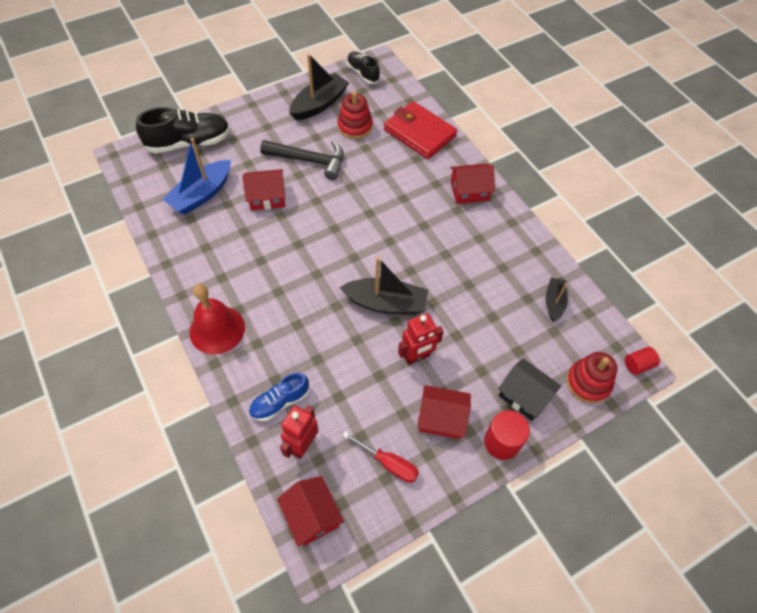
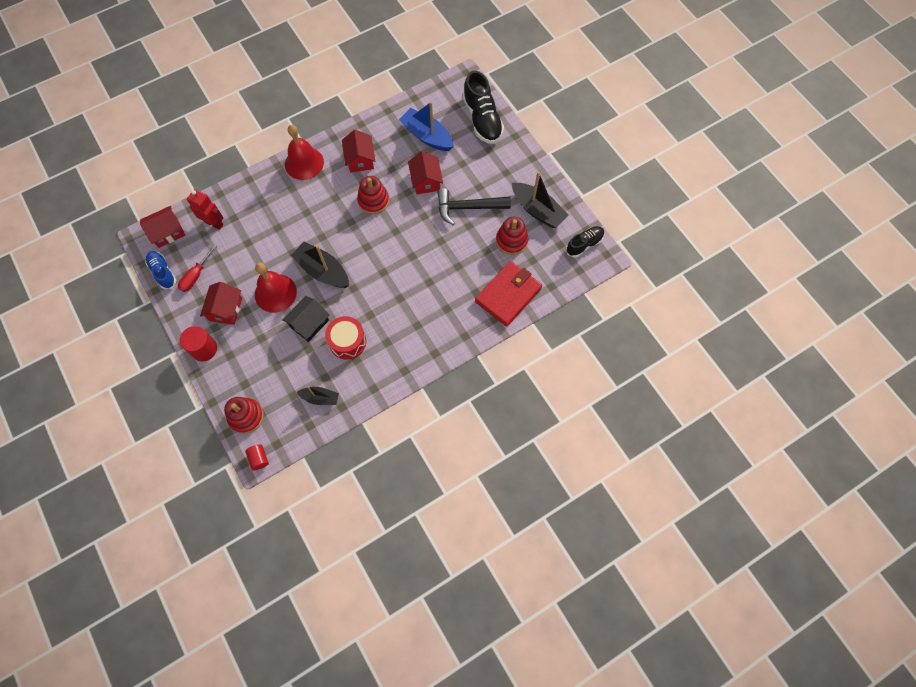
camera: 90 degrees right, 10 degrees up
blue shoe [249,372,309,421] -> blue shoe moved to [145,251,176,289]
black hammer [260,140,344,180] -> black hammer turned 75 degrees clockwise [437,188,511,225]
black boat [339,257,428,315] -> black boat turned 120 degrees clockwise [291,241,349,288]
red robot [398,313,444,365] -> red bell [255,263,297,313]
red house [450,164,495,204] -> red house moved to [342,130,375,173]
black house [498,358,561,421] -> black house moved to [282,296,330,342]
none -> red drum [325,316,366,360]
none -> red stacking toy [357,176,389,214]

